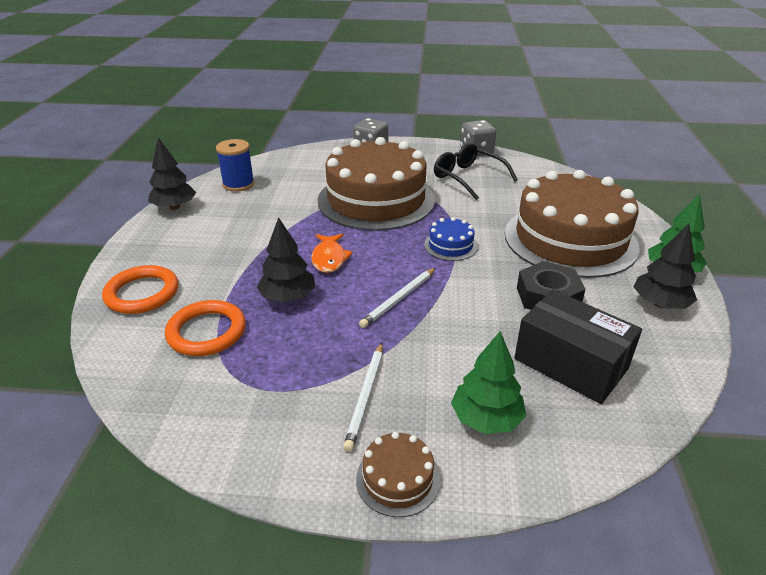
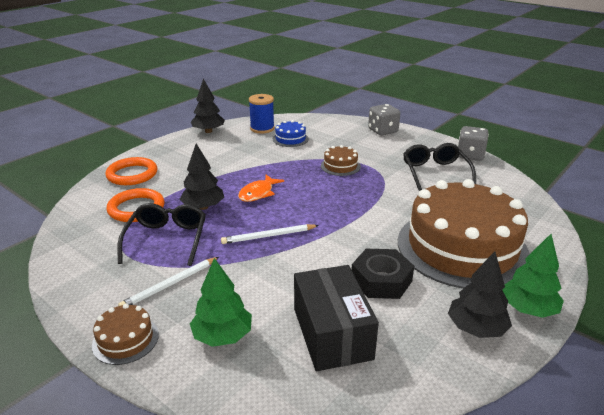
camera: 35 degrees right, 5 degrees down
brown cake [318,137,435,231] -> brown cake [321,145,361,176], size x0.40
blue cake [424,217,477,261] -> blue cake moved to [273,120,309,147]
none -> black glasses [117,203,206,266]

